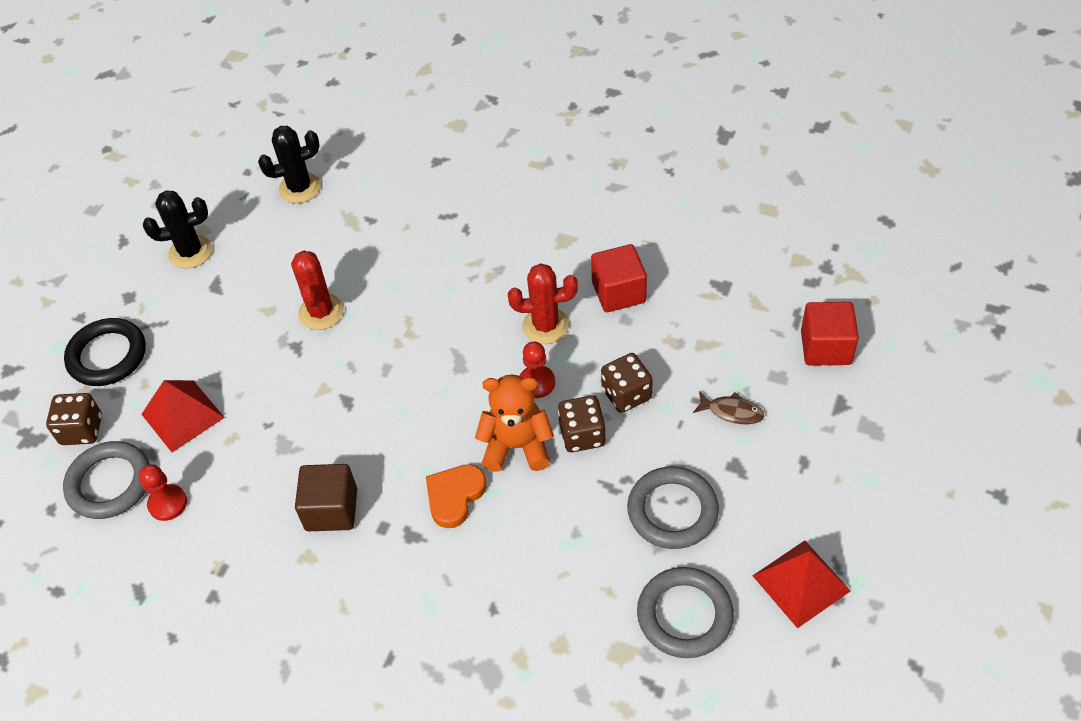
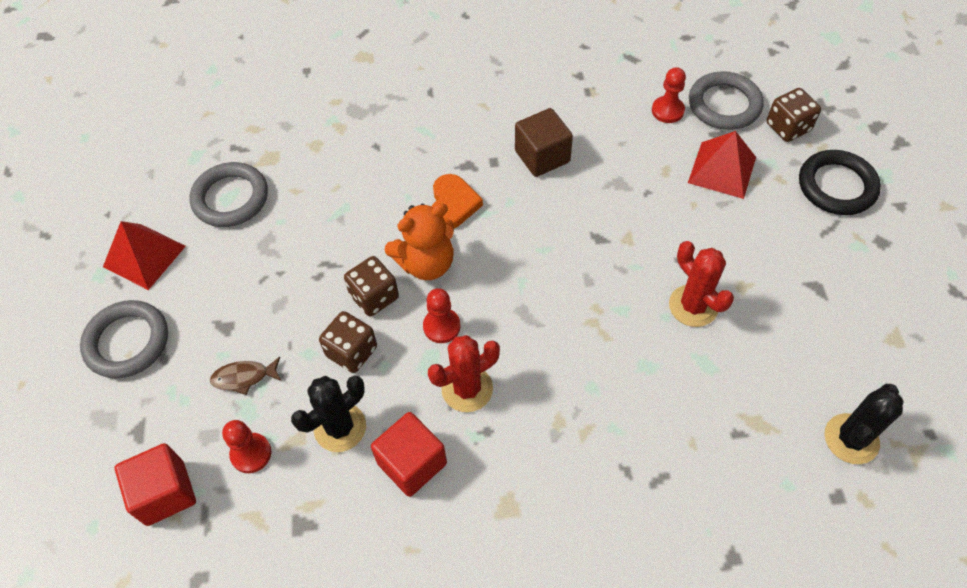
camera: 150 degrees right, 5 degrees up
black cactus [143,190,212,269] -> black cactus moved to [291,375,366,452]
grey ring [627,466,719,549] -> grey ring moved to [80,300,168,378]
none -> red pawn [222,420,271,473]

